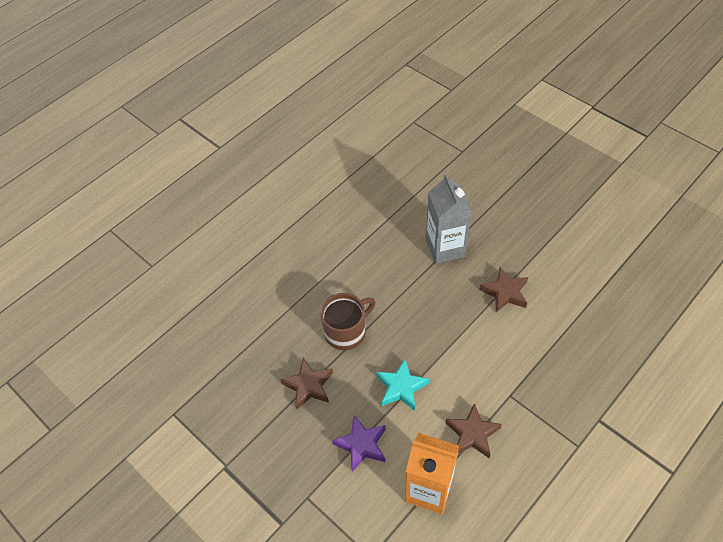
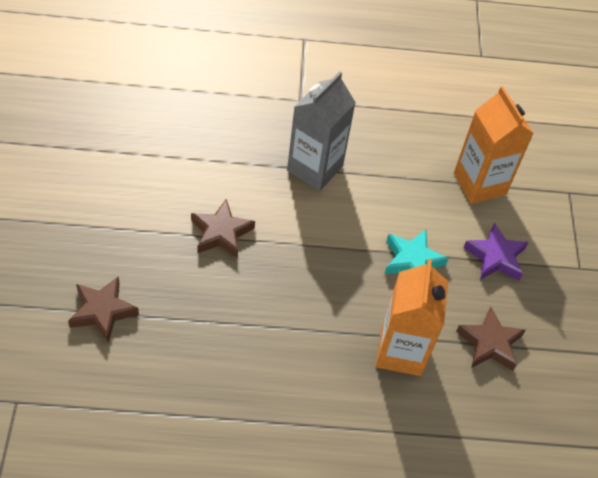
camera: 140 degrees left, 0 degrees up
brown mug [320,293,375,350] -> orange carton [376,259,448,376]
grey carton [426,174,472,264] -> grey carton moved to [287,72,356,191]
brown star [446,403,502,458] -> brown star moved to [68,276,139,343]

